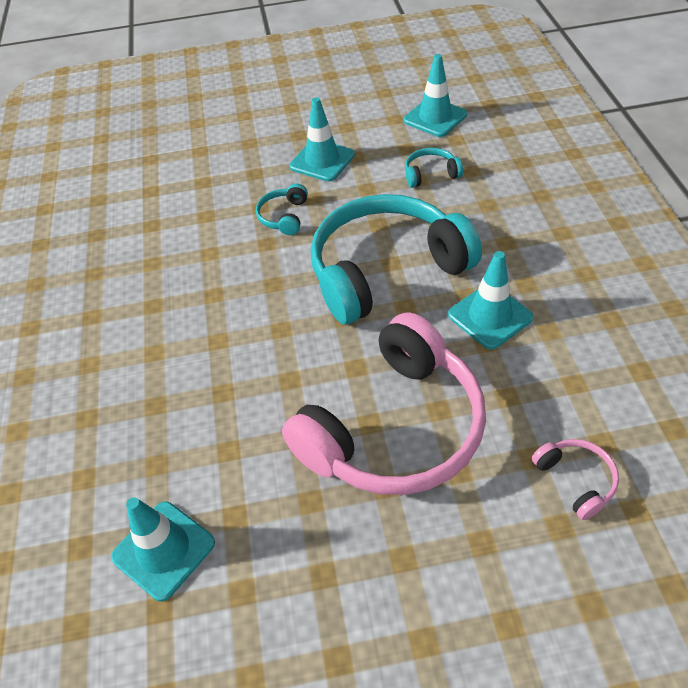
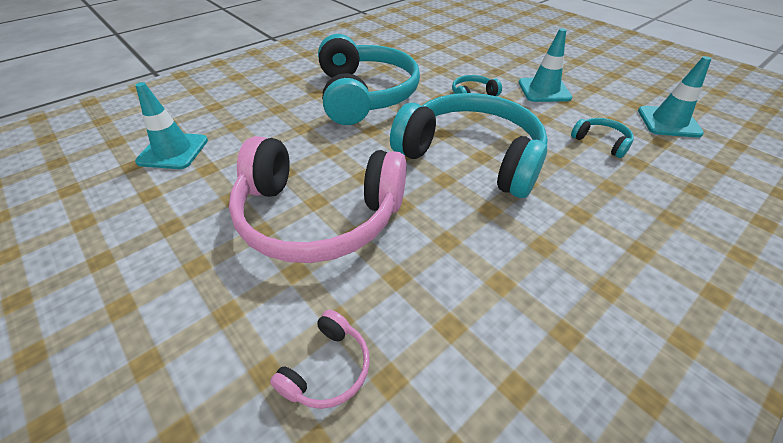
camera: 55 degrees right, 5 degrees down
turquoise traffic cone [448,251,533,349] -> none
none -> turquoise headphones [318,34,420,125]

